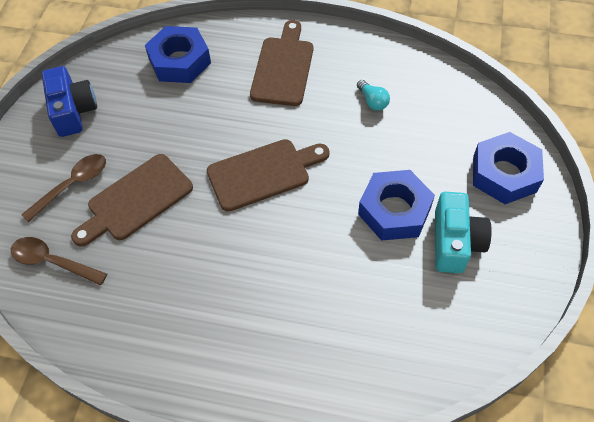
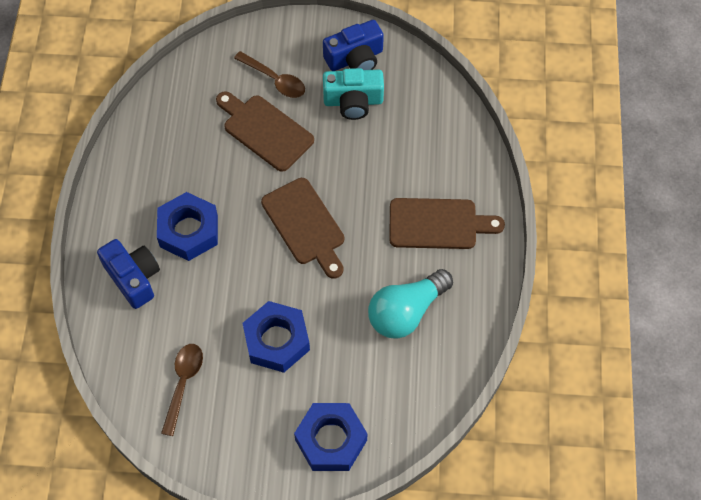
camera: 80 degrees right, 5 degrees up
brown spoon [11,237,107,285] -> brown spoon moved to [161,344,203,436]
blue nut [145,26,211,83] -> blue nut moved to [157,192,218,261]
turquoise light bulb [357,80,390,111] -> turquoise light bulb [368,269,453,339], size x2.20
turquoise camera [435,192,492,273] -> turquoise camera moved to [323,68,384,120]
none -> blue camera [97,239,160,309]

